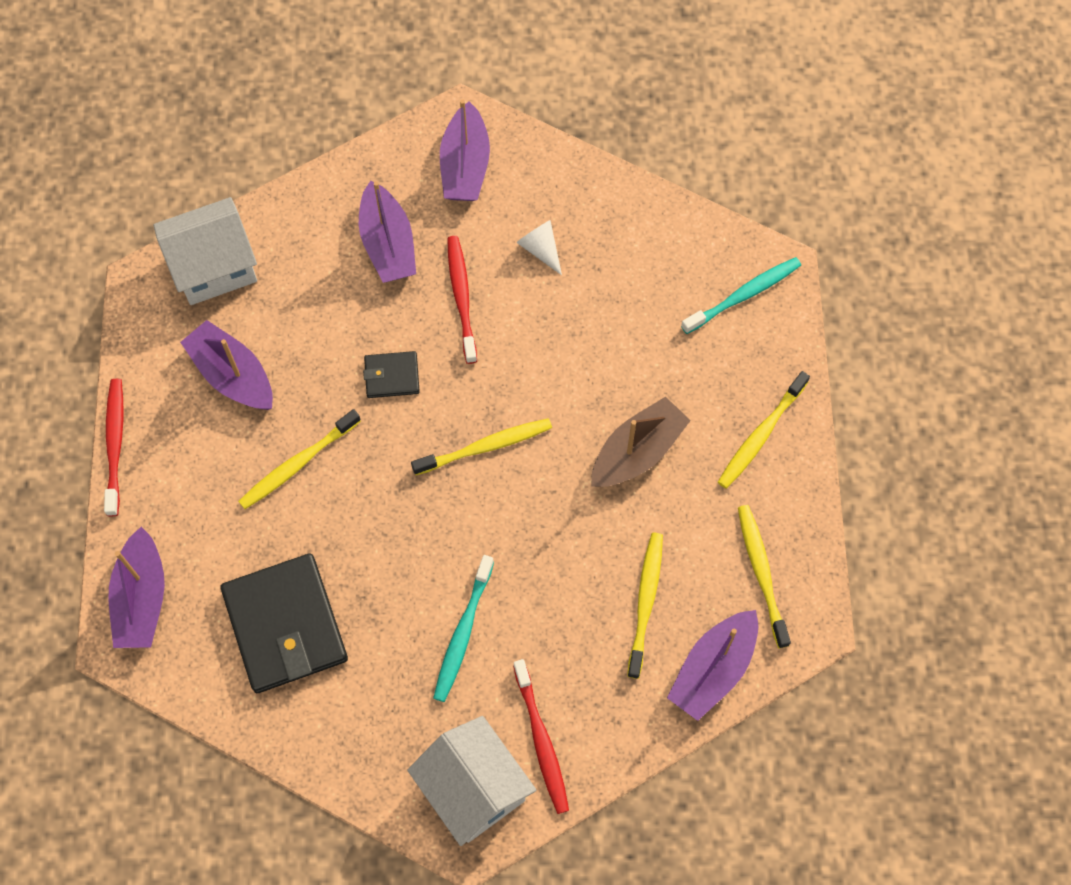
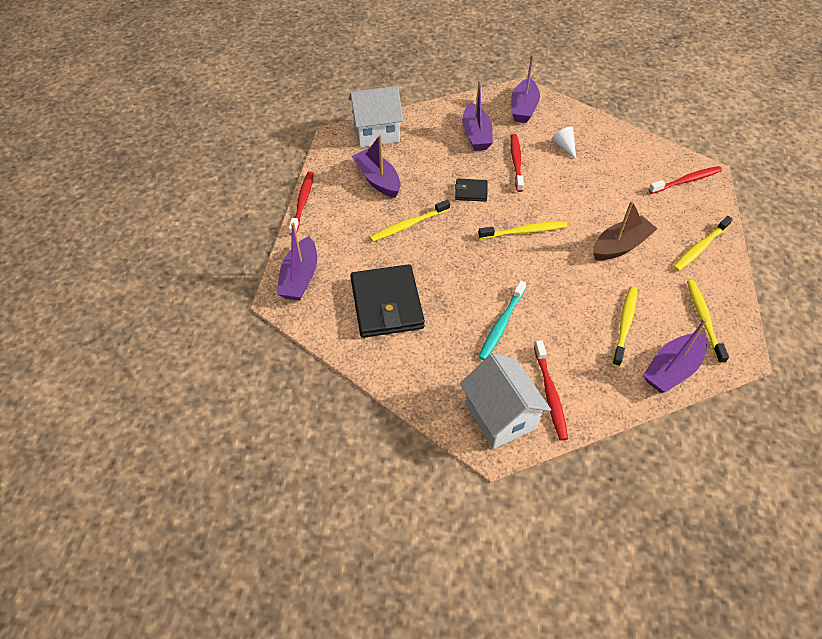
camera: 10 degrees right, 15 degrees down
turquoise toothbrush [681,257,801,334] -> red toothbrush [648,166,722,194]

